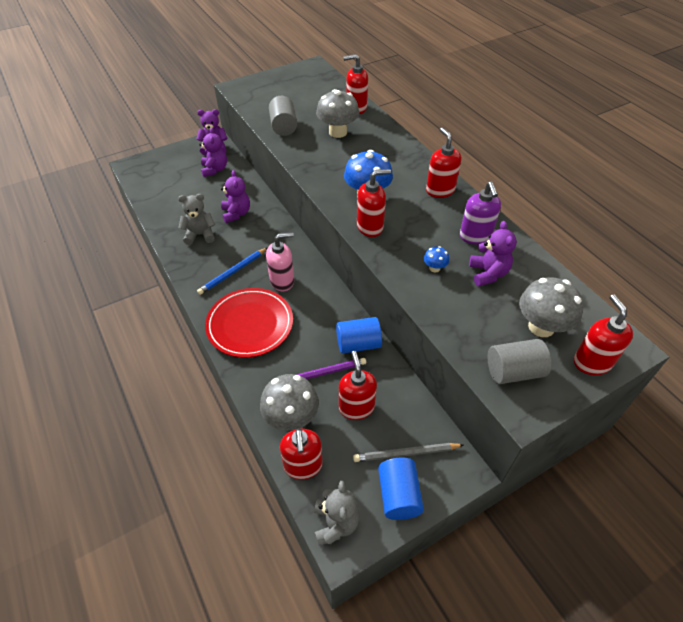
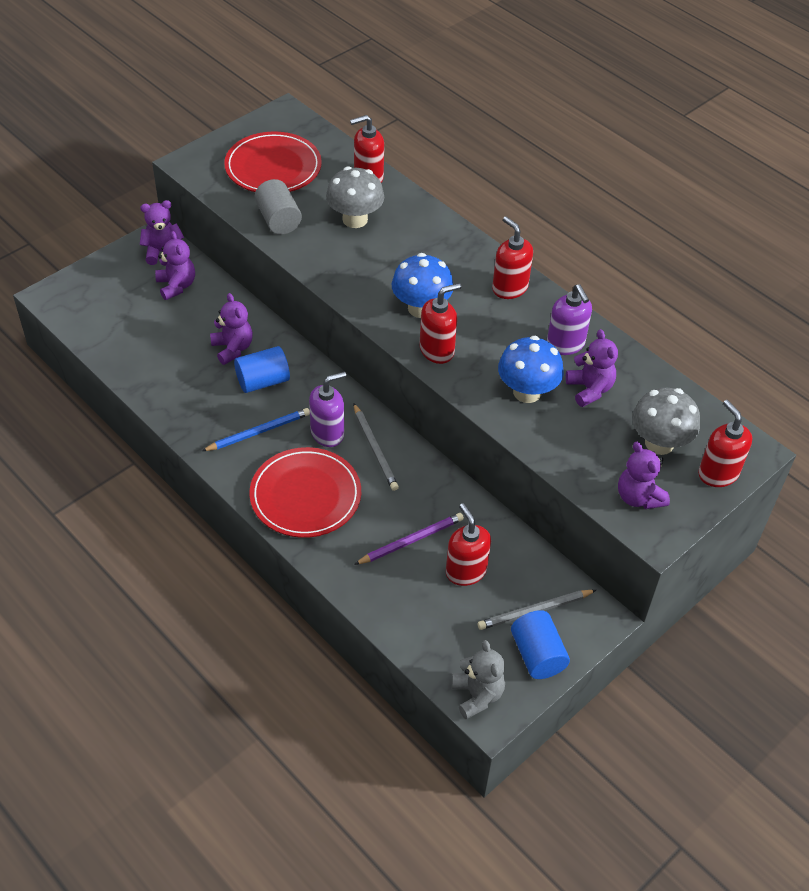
camera: 15 degrees left, 0 degrees up
grey teddy bear [178,194,215,245] -> none
blue pencil [197,248,267,295] -> blue pencil turned 150 degrees counterclockwise [202,408,310,451]
grey mushroom [260,374,319,431] -> none
pink soap dispenser [266,232,294,291] -> purple soap dispenser [309,372,346,447]
red soap dispenser [280,428,323,480] -> none
blue cylinder [336,317,382,354] -> blue cylinder moved to [234,346,290,393]
blue mushroom [424,246,449,272] -> blue mushroom [498,336,564,403], size x2.13
grey cylinder [488,339,551,384] -> purple teddy bear [618,442,670,509]
none -> red plate [224,132,322,192]
none -> grey pencil [353,403,399,491]

